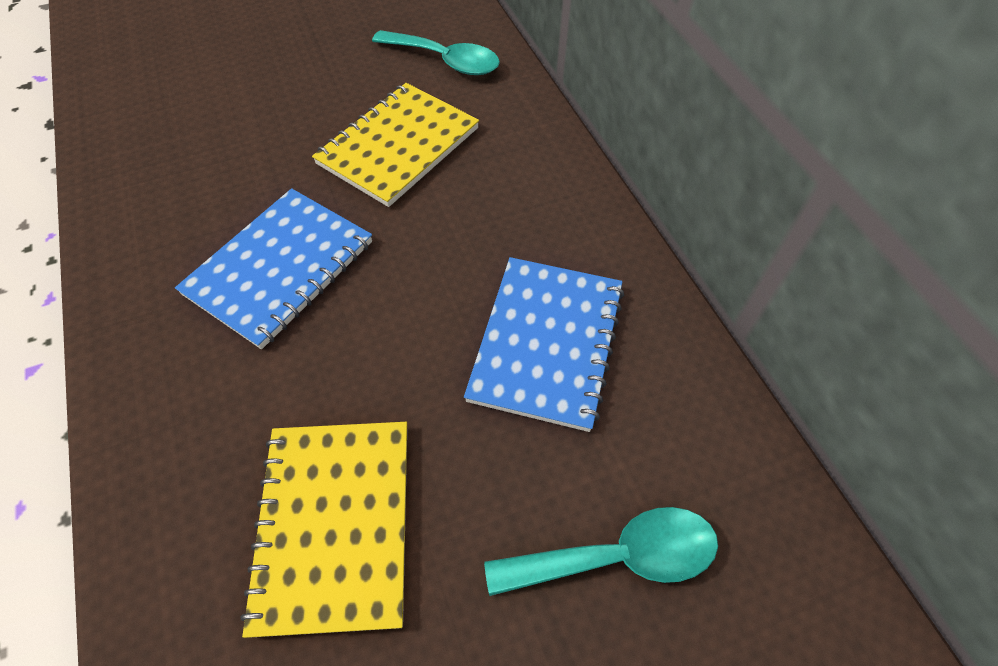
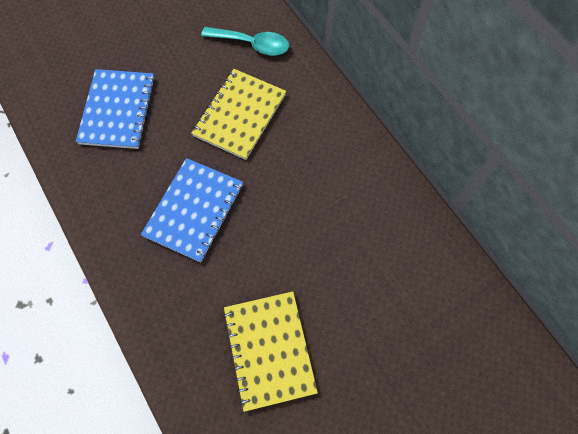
camera: 10 degrees left, 10 degrees up
blue notebook [464,257,624,432] -> blue notebook moved to [76,69,155,149]
turquoise spoon [484,507,718,596] -> none

